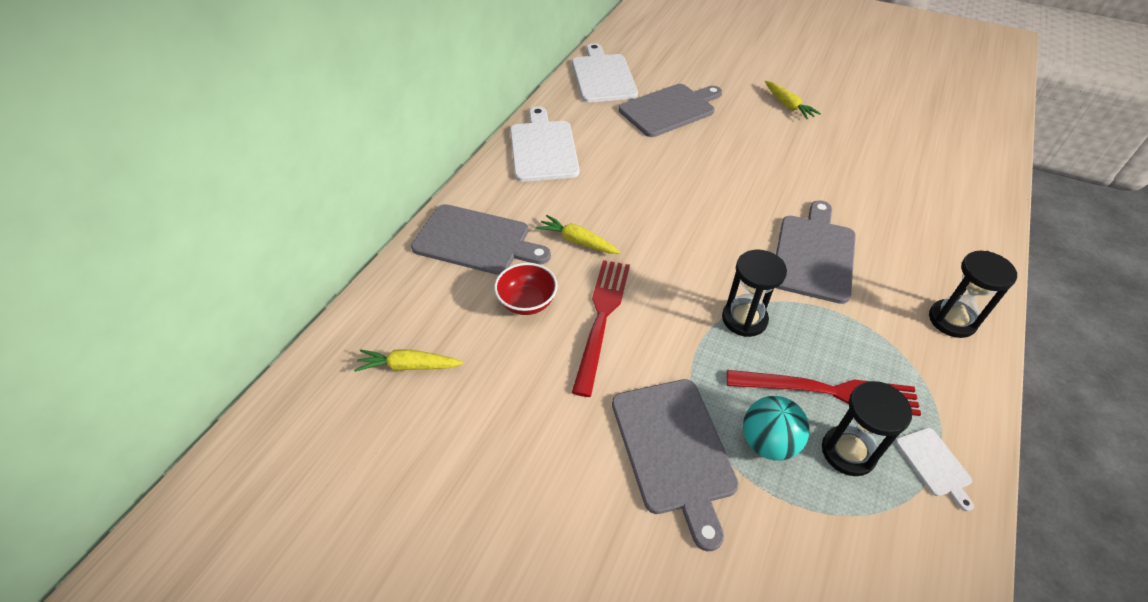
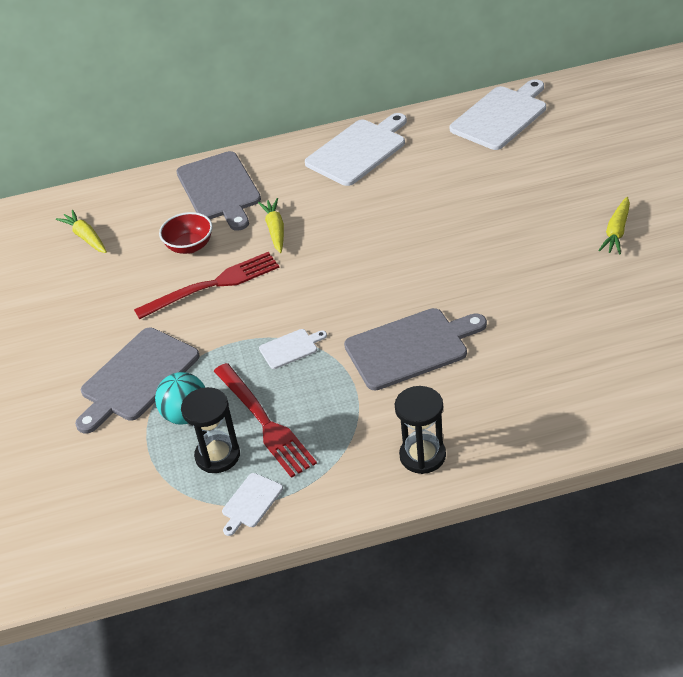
camera: 55 degrees right, 5 degrees down
grey cutting board [619,84,722,137] -> none
black hourglass [722,250,787,337] -> white cutting board [259,329,327,369]

